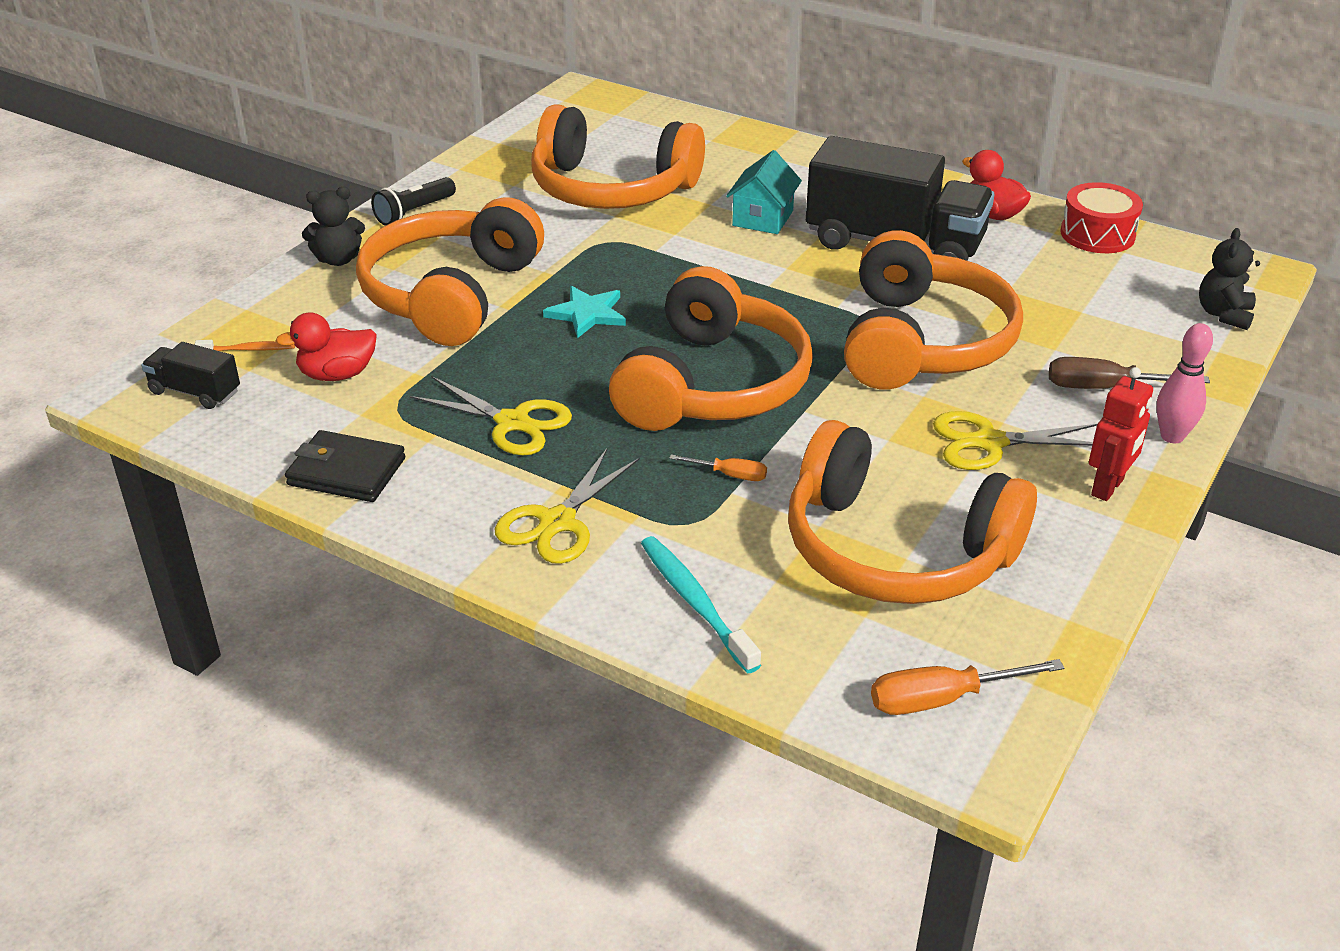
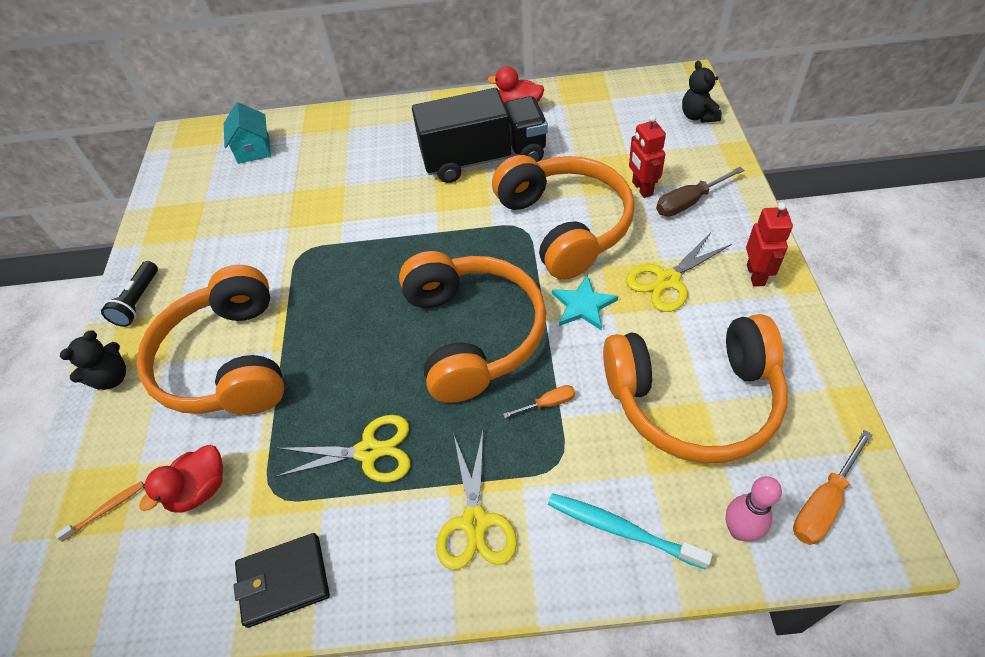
camera: 30 degrees left, 15 degrees up
black truck [141,342,240,409] -> none
orange headphones [531,104,705,209] -> none
turquoise star [543,286,626,338] -> turquoise star moved to [552,275,618,330]
turquoise house [726,150,802,234] -> turquoise house moved to [224,102,271,164]
red drum [1061,182,1143,253] -> none
pink bowling pin [1157,323,1213,443] -> pink bowling pin moved to [725,476,782,541]
none -> red robot [629,115,666,198]

